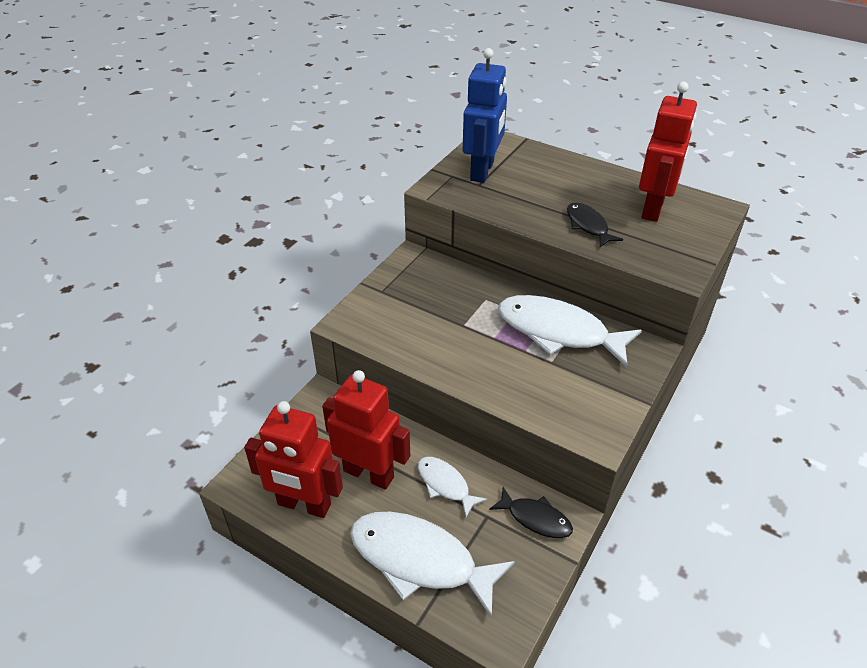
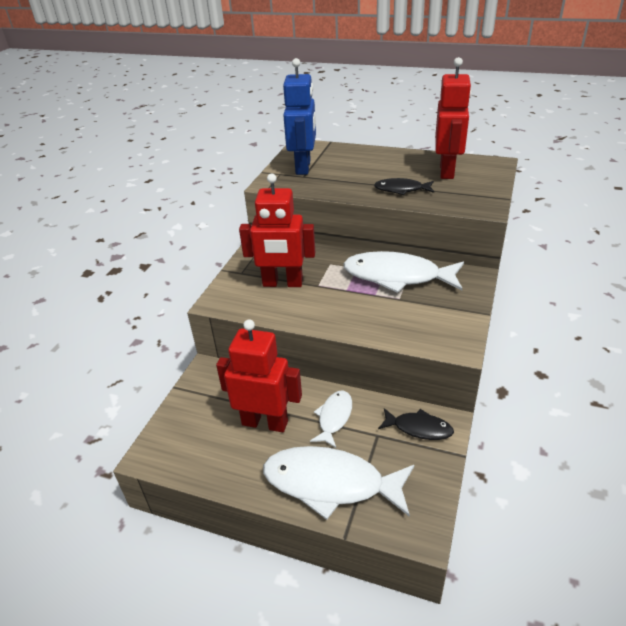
camera: 10 degrees left, 5 degrees down
red robot [244,401,343,518] -> red robot moved to [239,173,315,287]
white fish [418,457,488,517] -> white fish turned 75 degrees clockwise [310,391,352,448]
black fish [567,202,623,247] -> black fish turned 45 degrees counterclockwise [374,178,434,195]

